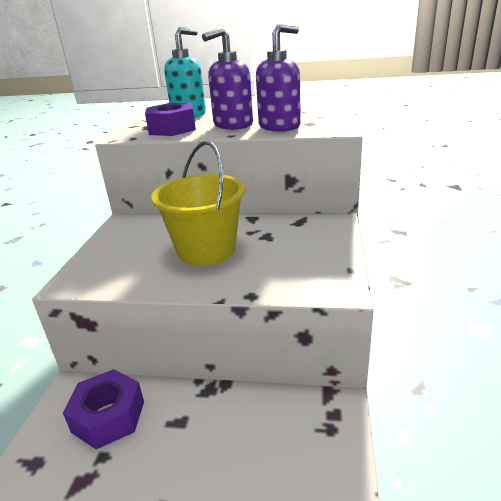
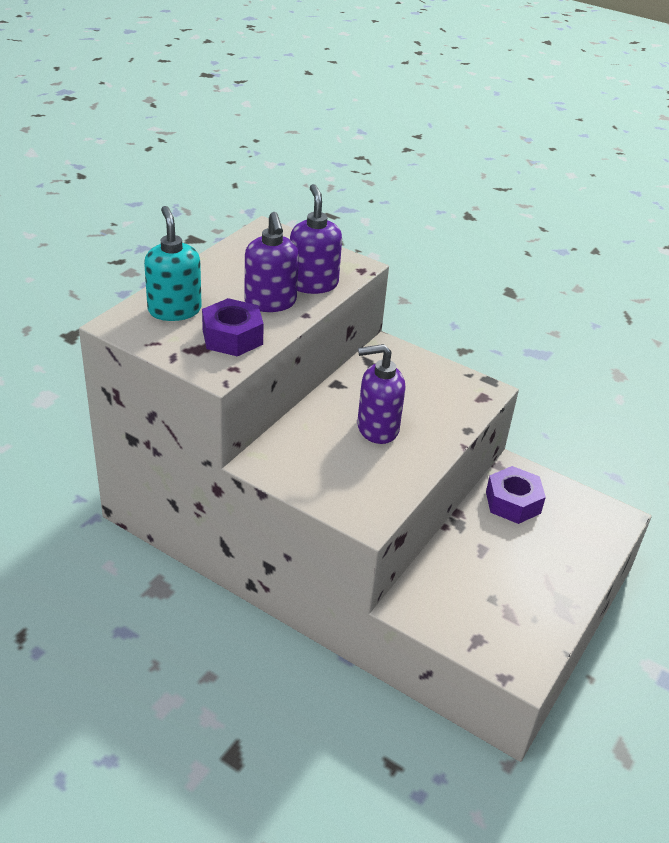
camera: 70 degrees left, 10 degrees up
purple nut [63,369,144,449] -> purple nut moved to [486,466,546,524]
yellow bucket [151,141,245,265] -> purple soap dispenser [357,344,406,444]

